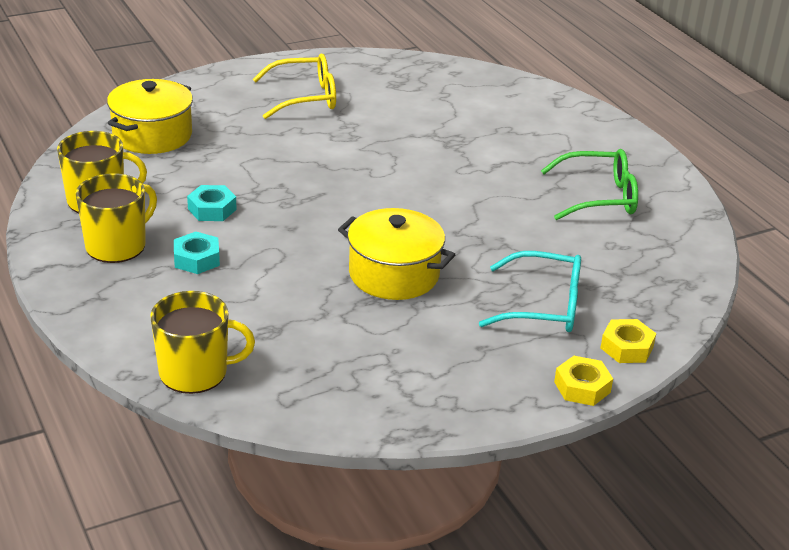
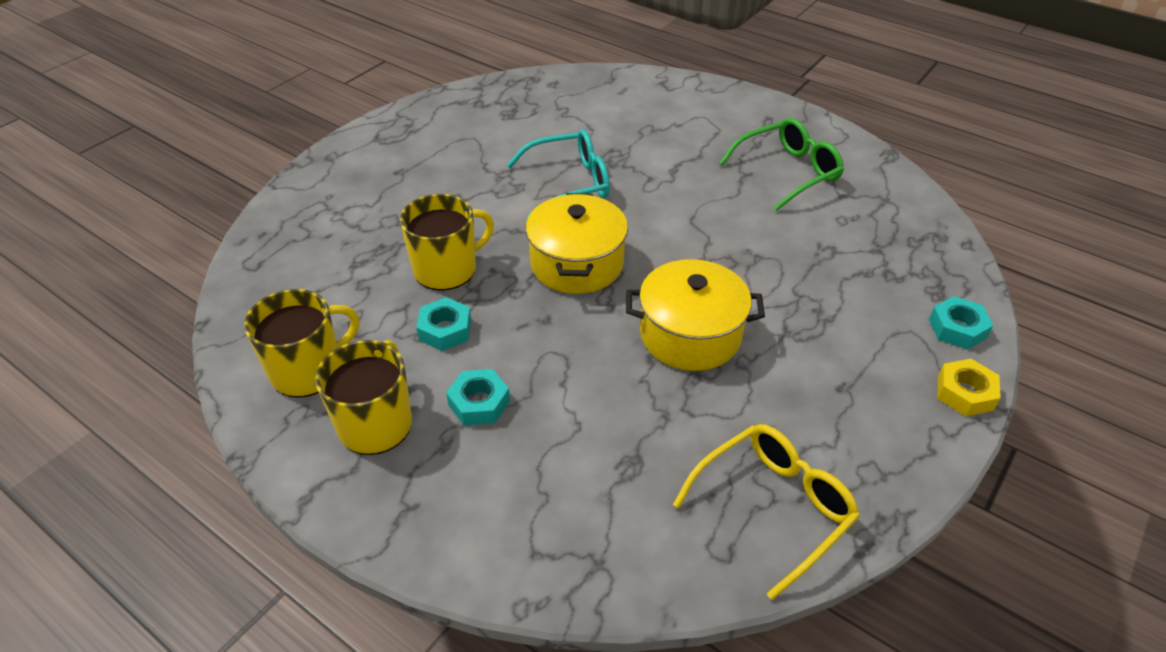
camera: 25 degrees left, 10 degrees up
yellow pot [107,79,193,154] -> yellow pot moved to [526,193,628,294]
yellow mug [150,291,255,394] -> yellow mug moved to [400,194,494,291]
yellow glasses [253,54,336,119] -> yellow glasses moved to [673,424,860,600]
turquoise glasses [479,251,581,332] -> turquoise glasses moved to [507,129,610,217]
yellow nut [600,319,656,363] -> turquoise nut [929,296,994,350]

